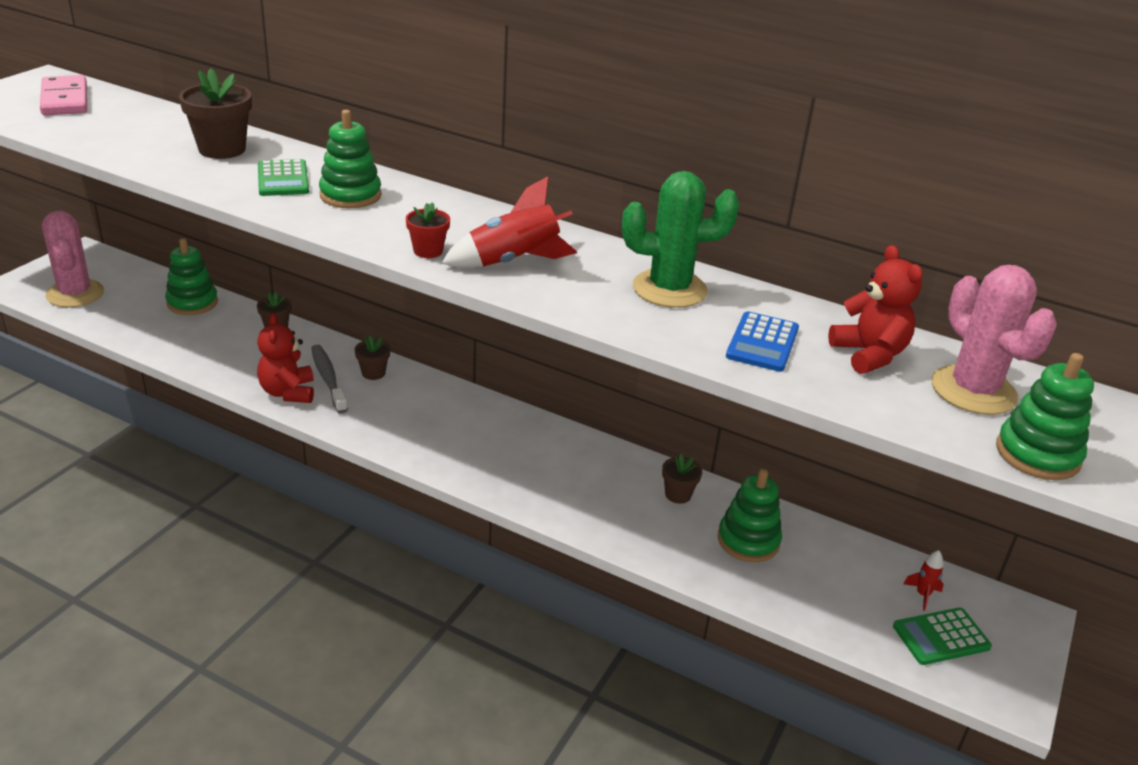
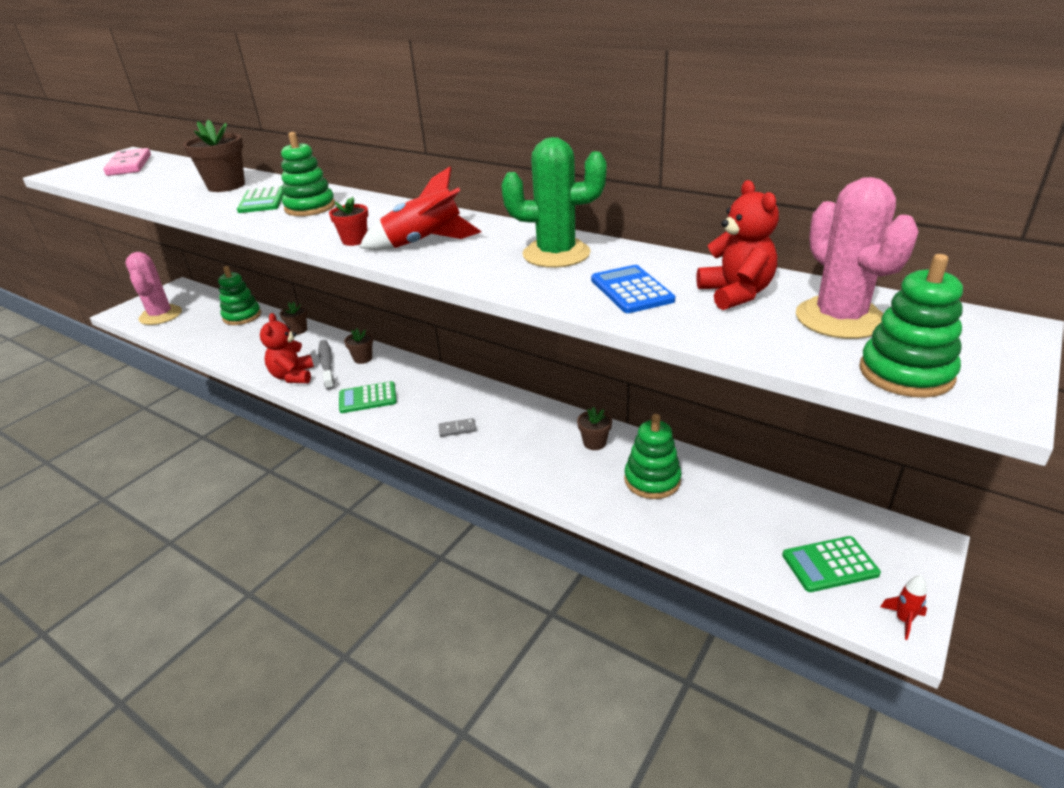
camera: 10 degrees right, 0 degrees up
blue calculator [726,311,799,372] -> blue calculator turned 135 degrees clockwise [591,265,675,313]
red rocket [903,550,944,611] -> red rocket moved to [880,575,927,640]
none -> green calculator [339,381,397,413]
none -> grey domino [438,418,476,437]

